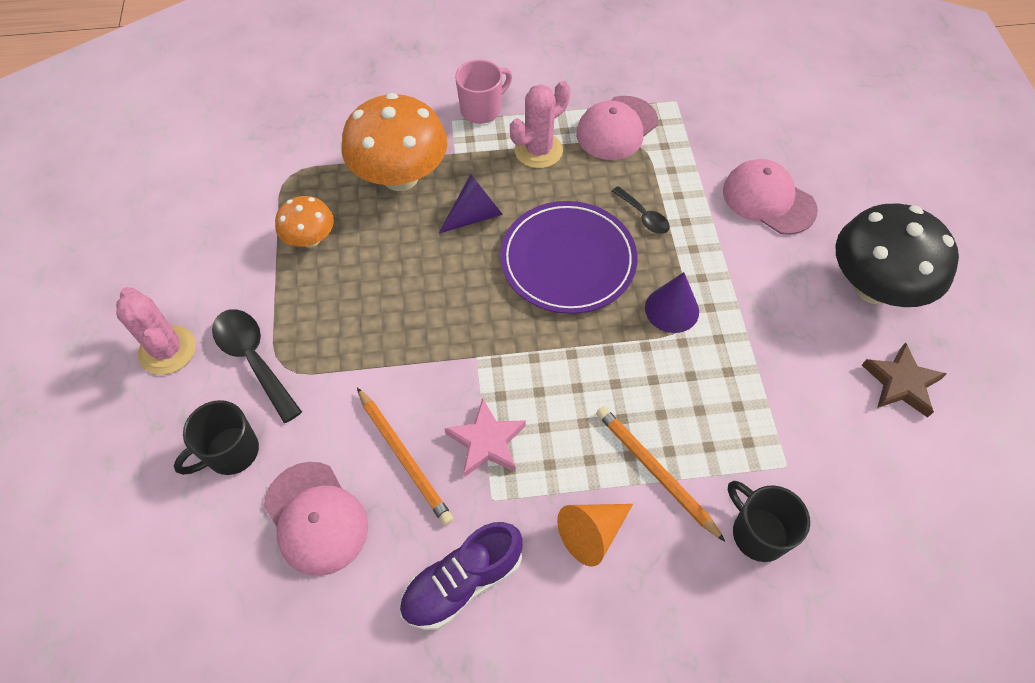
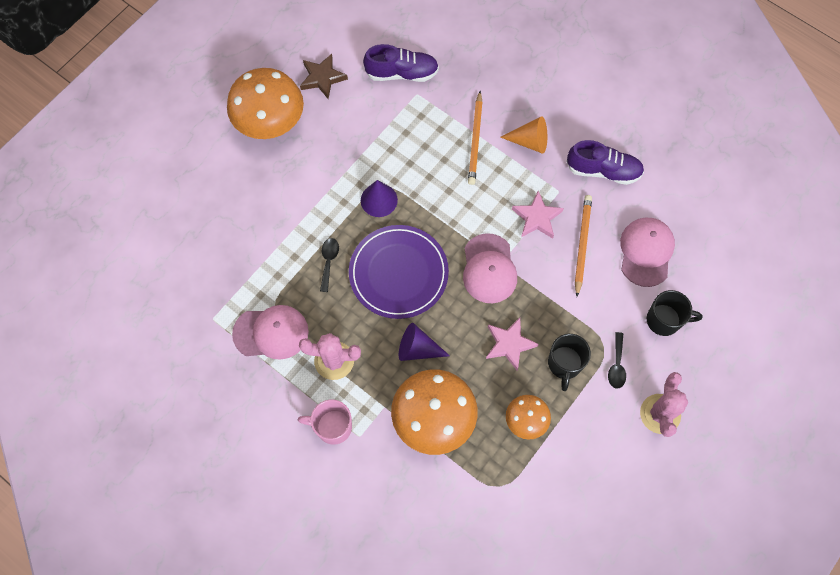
camera: 135 degrees left, 10 degrees up
black spoon [212,309,302,423] -> black spoon [608,332,626,389], size x0.58
pink cap [723,159,818,235] -> pink cap moved to [463,233,517,303]
black mug [728,481,810,562] -> black mug moved to [548,334,591,391]
black mushroom [836,204,959,307] -> orange mushroom [227,68,304,139]
none -> purple shoe [363,44,439,82]
none -> pink star [486,318,539,370]

